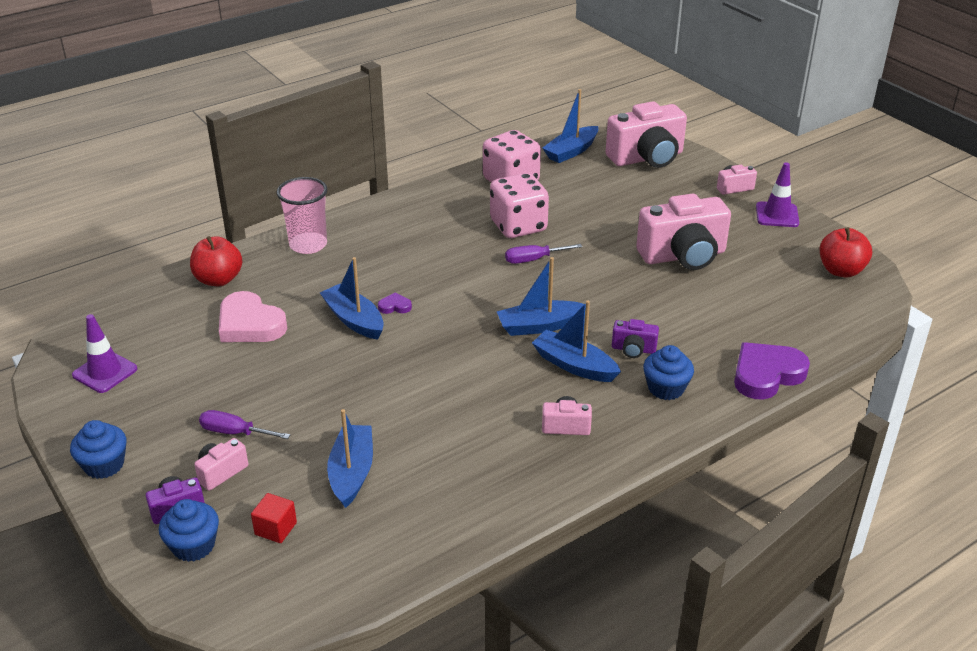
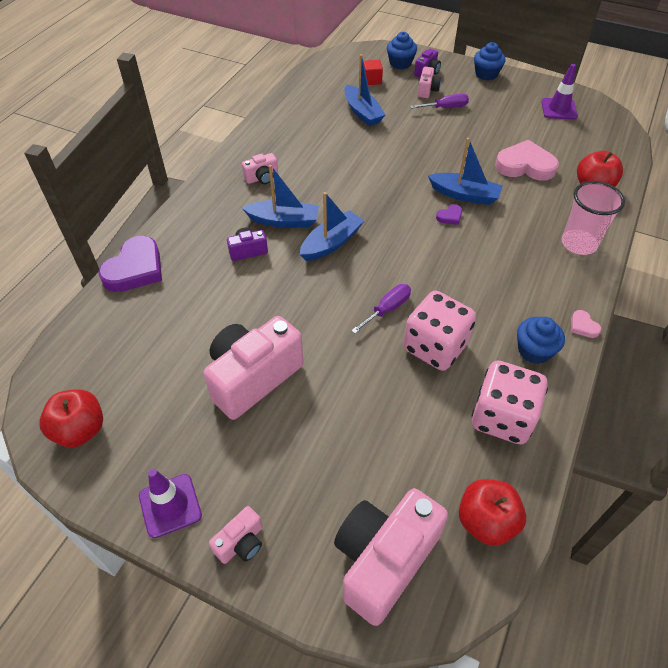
camera: 150 degrees right, 15 degrees up
blue boat [542,89,598,163] -> red apple [459,479,526,546]
blue cupcake [643,345,694,400] -> blue cupcake moved to [517,317,565,364]
none -> pink heart [571,310,601,338]

